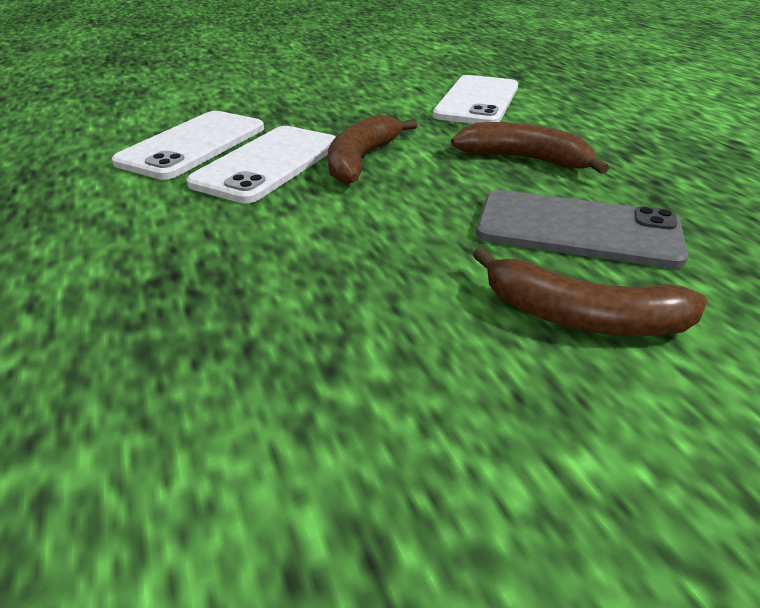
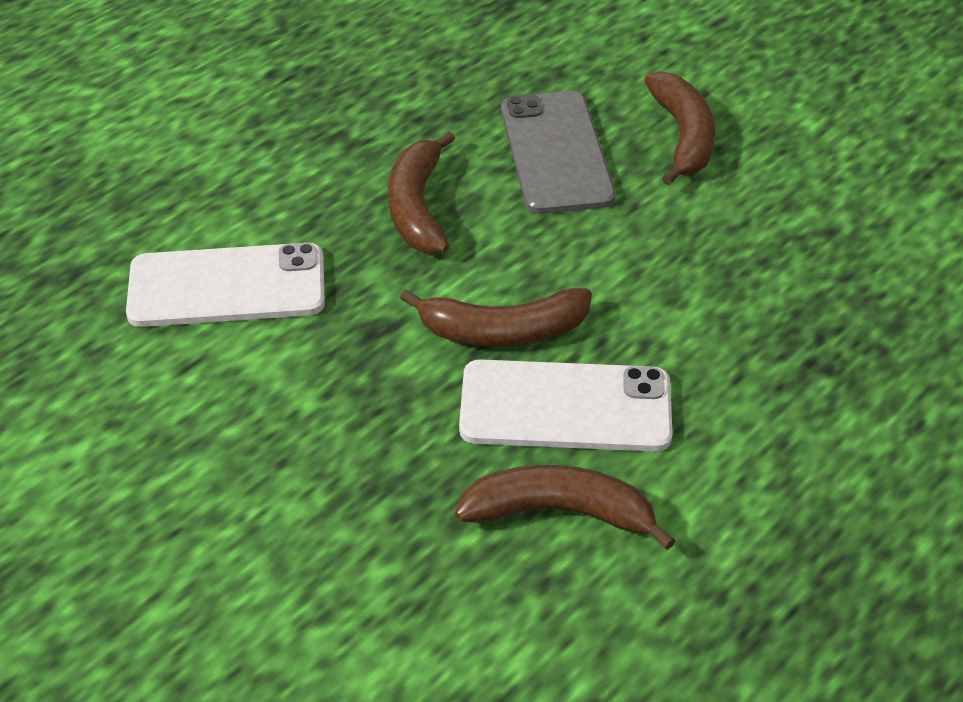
camera: 115 degrees left, 10 degrees up
white phone [111,111,264,180] -> brown banana [455,465,676,550]

